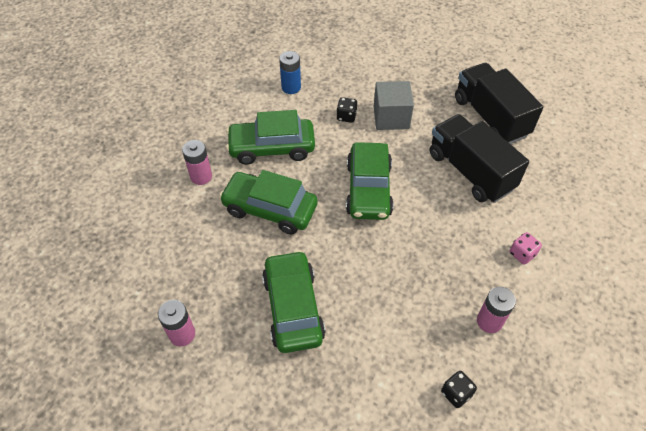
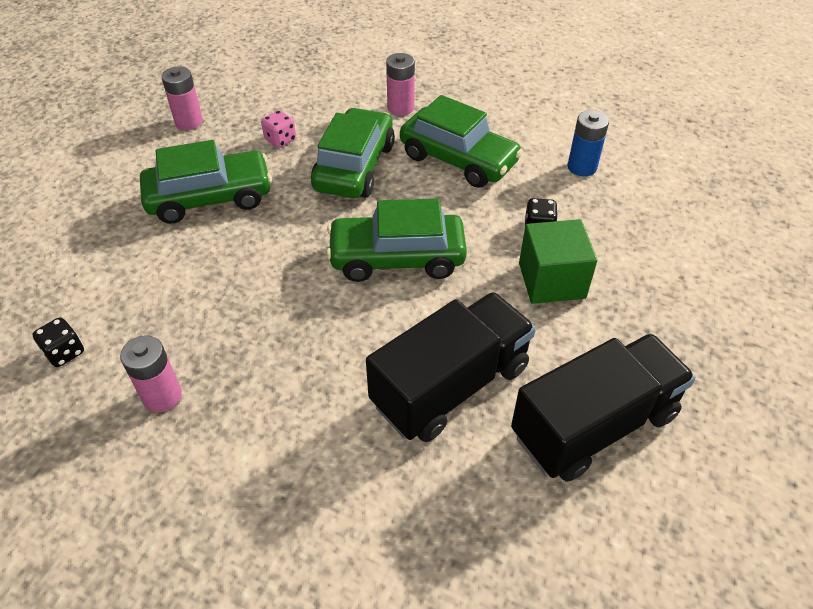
camera: 85 degrees right, 5 degrees down
green car [226,110,315,165] -> green car turned 135 degrees clockwise [400,95,523,188]
grey cube [374,81,414,130] -> green cube [519,219,597,304]
pink dice [510,232,542,265] -> pink dice moved to [261,110,296,148]

